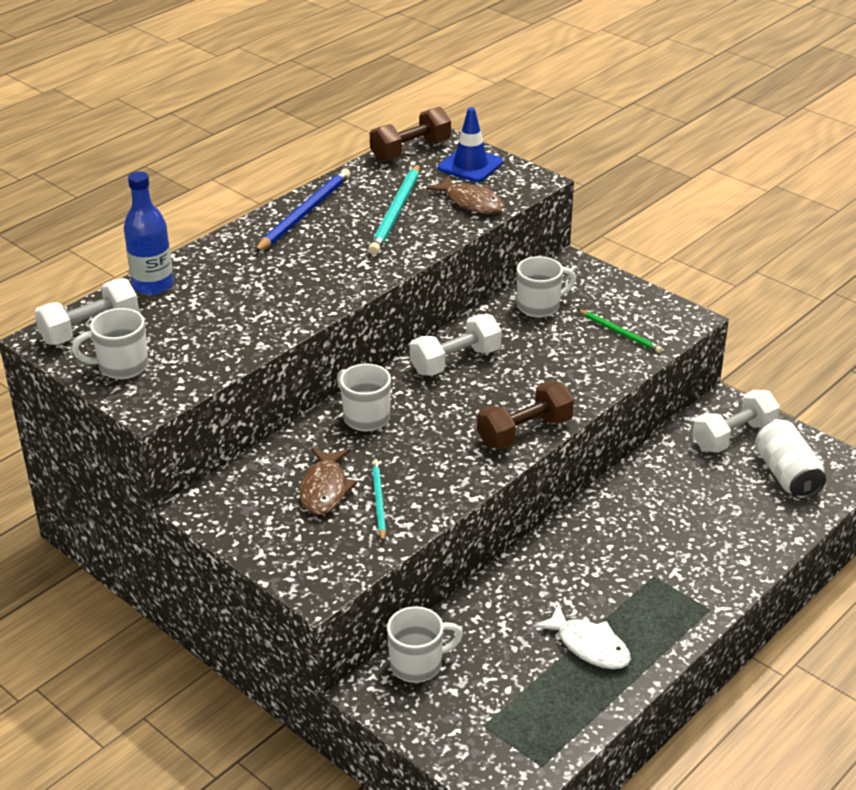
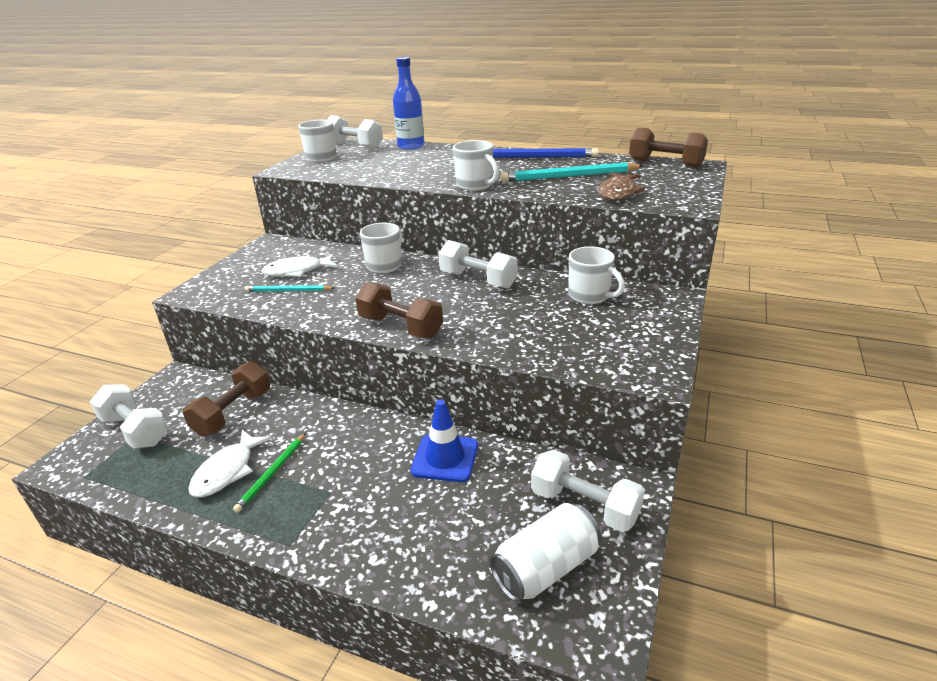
camera: 70 degrees right, 5 degrees down
brown fish [300,448,357,515] -> white fish [262,254,338,277]
turquoise pencil [372,460,386,542] -> turquoise pencil turned 150 degrees counterclockwise [245,285,334,292]
white mug [387,606,463,683] -> white mug moved to [453,140,499,191]
blue traffic cone [438,107,503,182] -> blue traffic cone moved to [411,399,478,482]
green pencil [577,309,662,353] -> green pencil moved to [233,433,306,513]
none -> white dumbbell [90,384,168,449]
none -> brown dumbbell [182,361,270,437]

